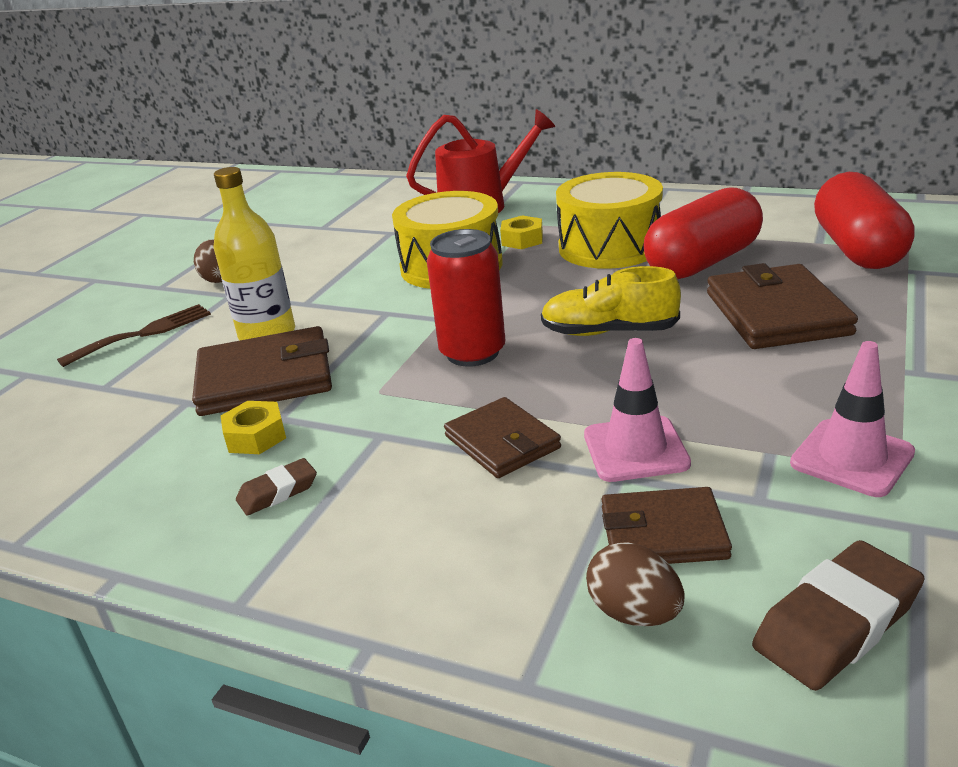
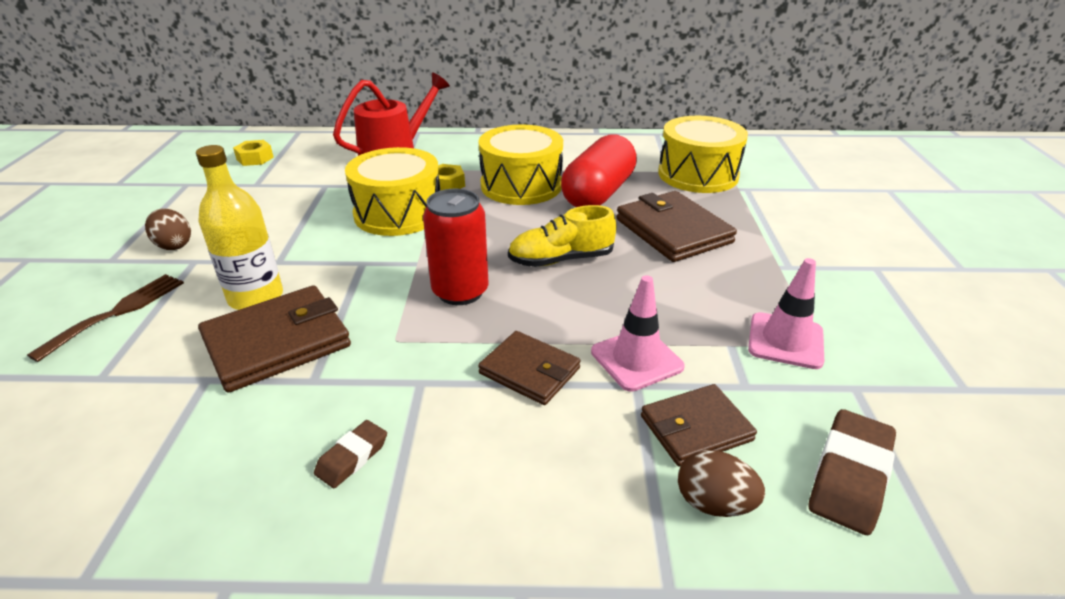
camera: 25 degrees left, 5 degrees up
yellow nut [221,401,286,454] -> yellow nut moved to [233,140,274,166]
red capsule [814,172,915,269] -> yellow drum [658,116,748,193]

